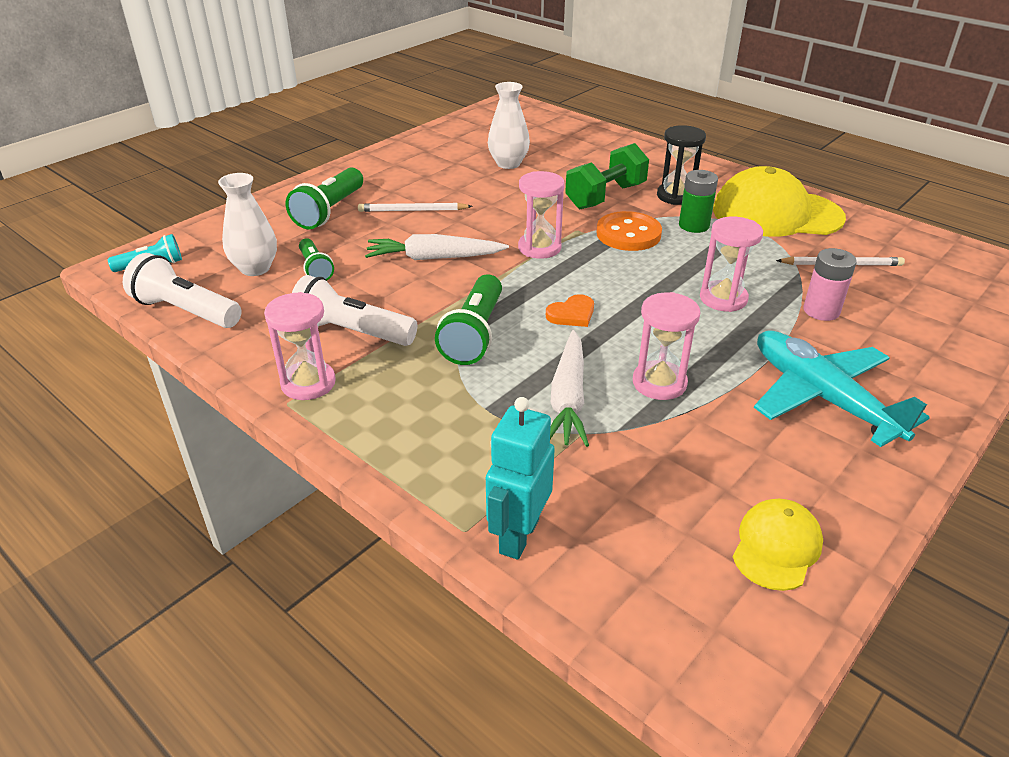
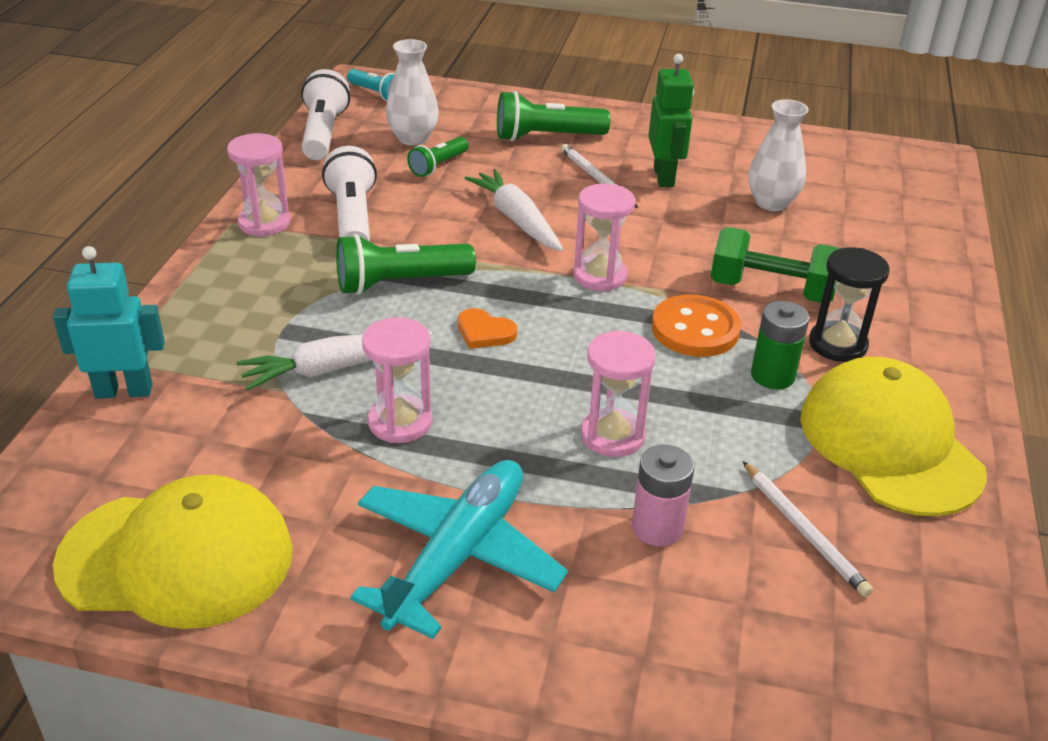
camera: 60 degrees right, 0 degrees up
yellow cap [733,499,823,591] -> yellow cap [53,475,293,629], size x1.95
none -> green robot [649,54,694,187]

